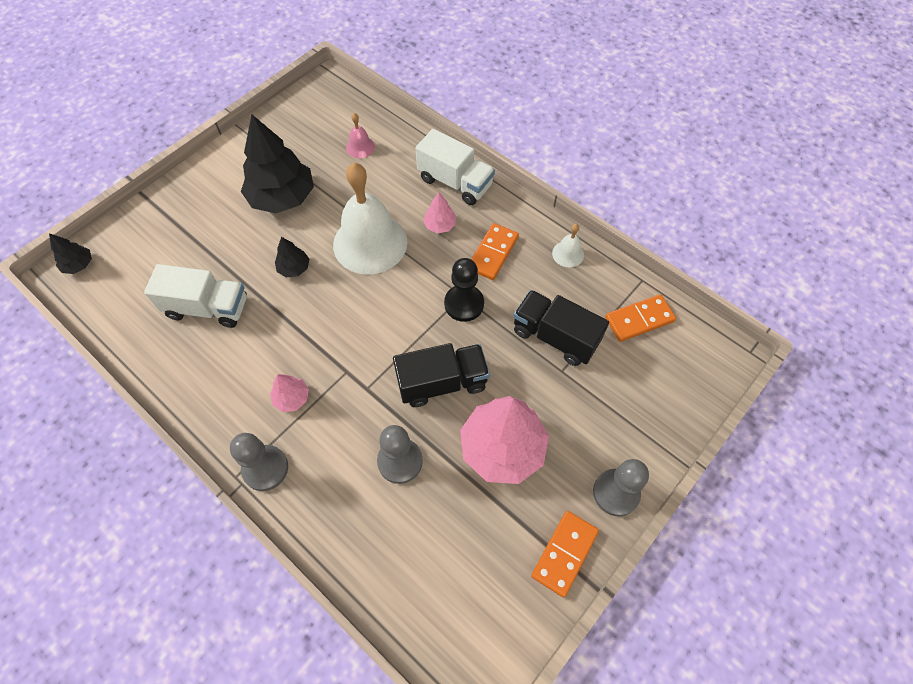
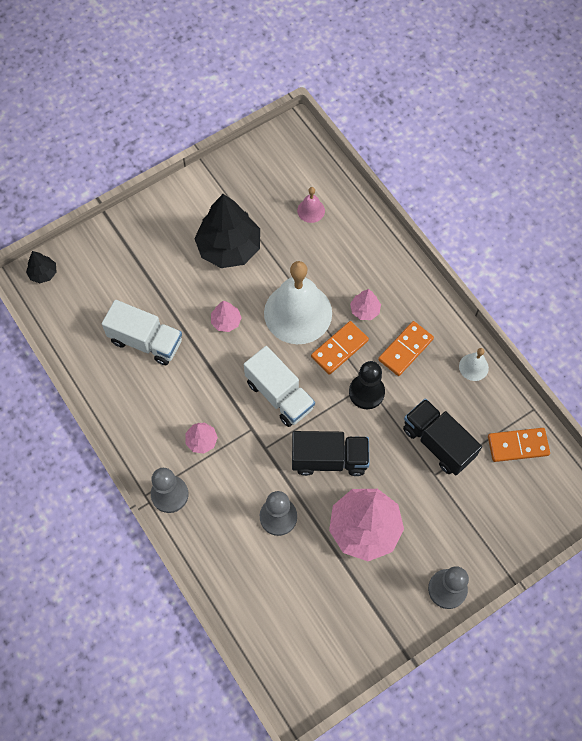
camera: 15 degrees right, 5 degrees up
black tree [275,237,309,277] -> pink tree [211,301,242,332]
white truck [416,129,495,205] -> white truck moved to [244,346,315,427]
orange domino [531,511,599,597] -> orange domino moved to [311,321,369,375]

